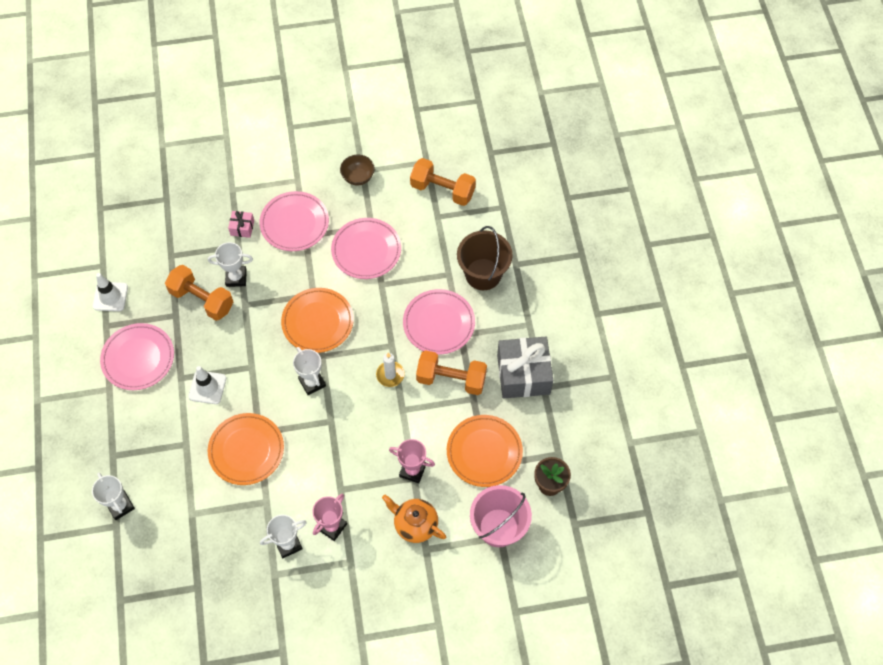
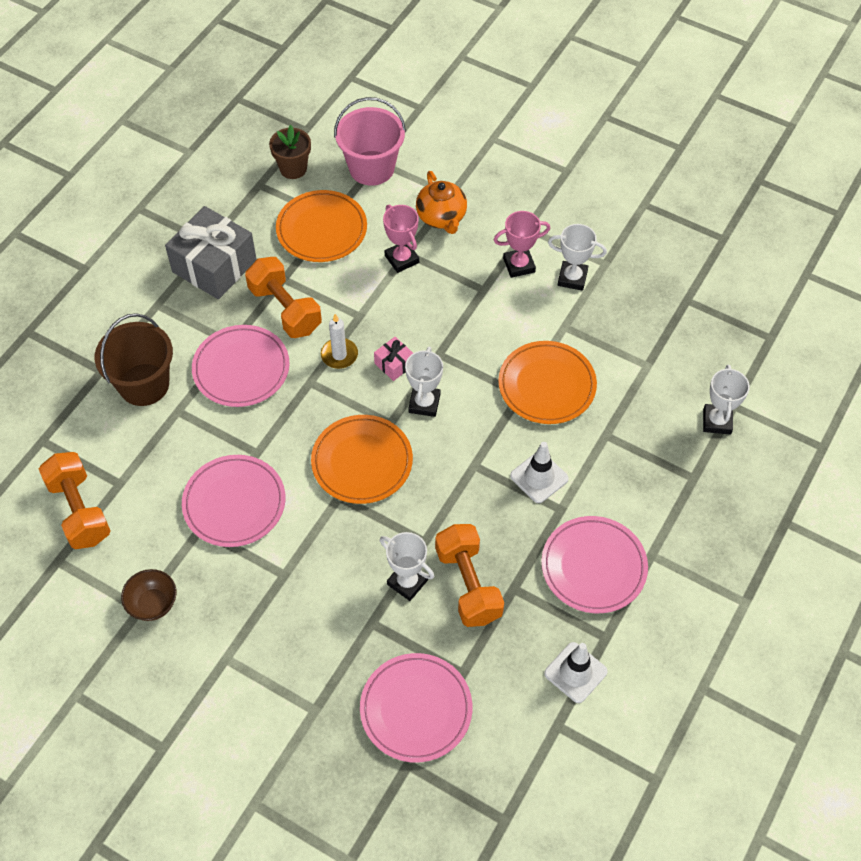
camera: 140 degrees left, 5 degrees down
pink gift [228,211,254,238] -> pink gift moved to [374,337,413,381]
pink plate [260,191,329,251] -> pink plate moved to [360,653,472,763]

